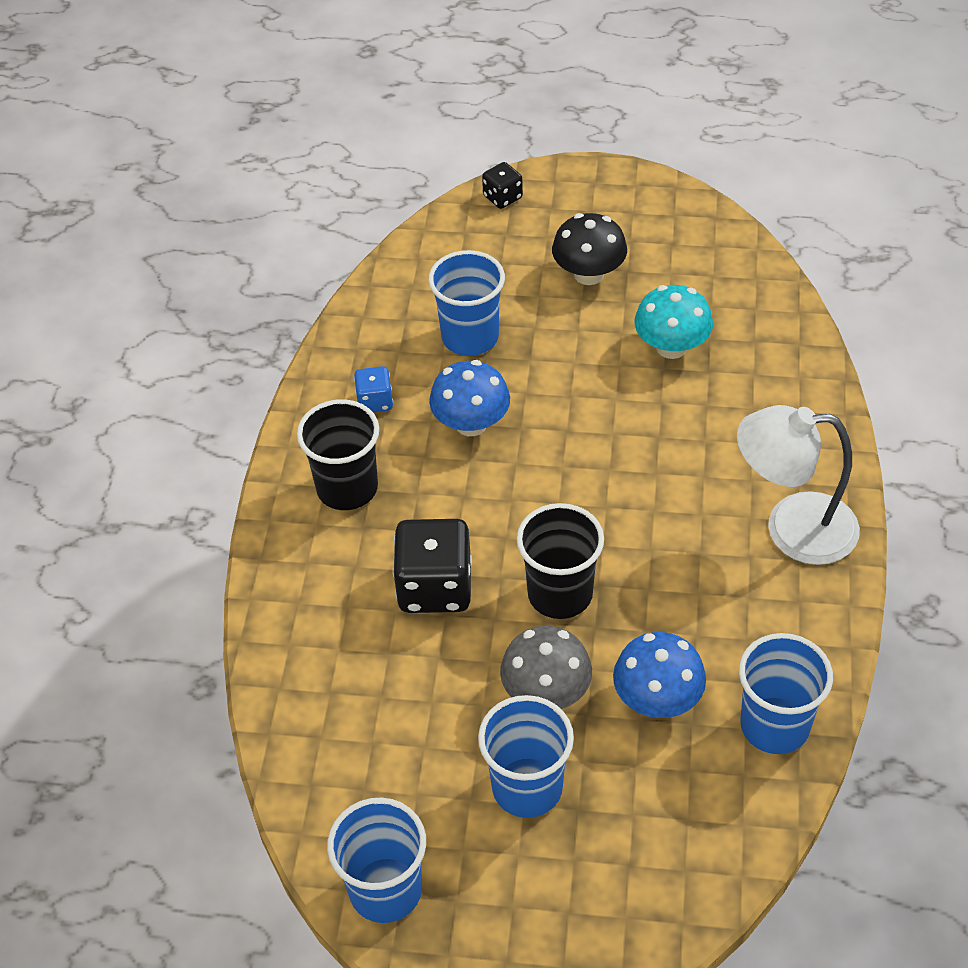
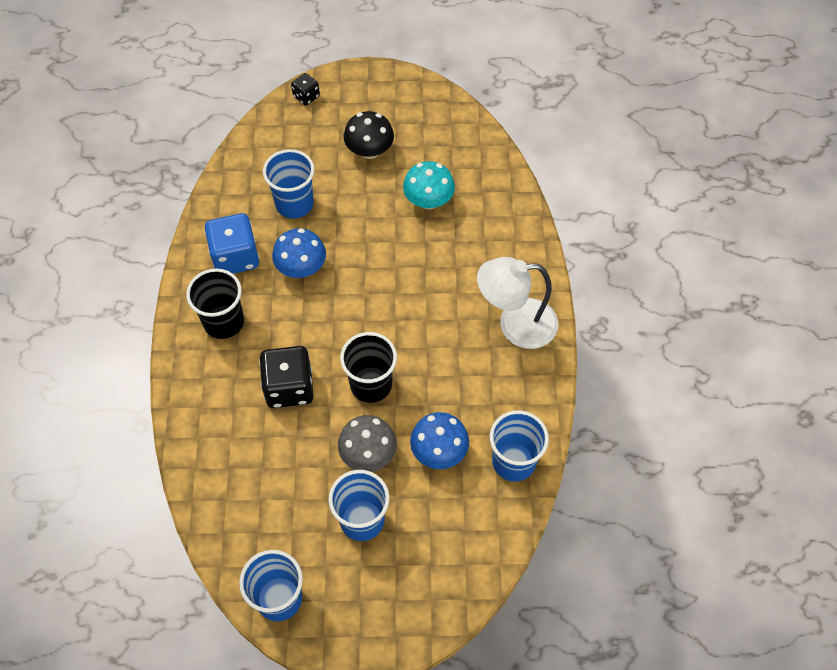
camera: 10 degrees left, 10 degrees up
blue dice [354,366,393,412] -> blue dice [205,213,259,274], size x1.91

